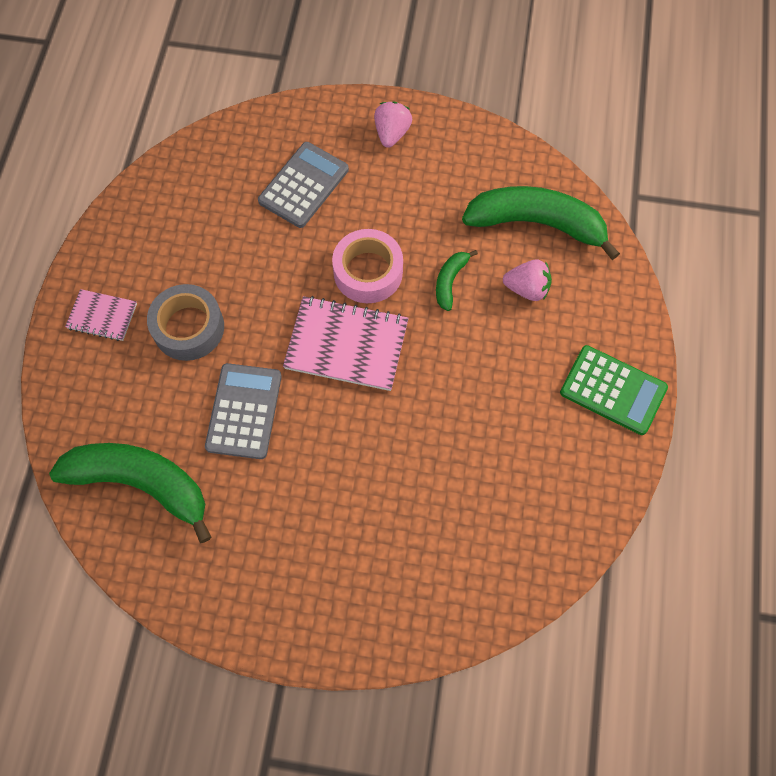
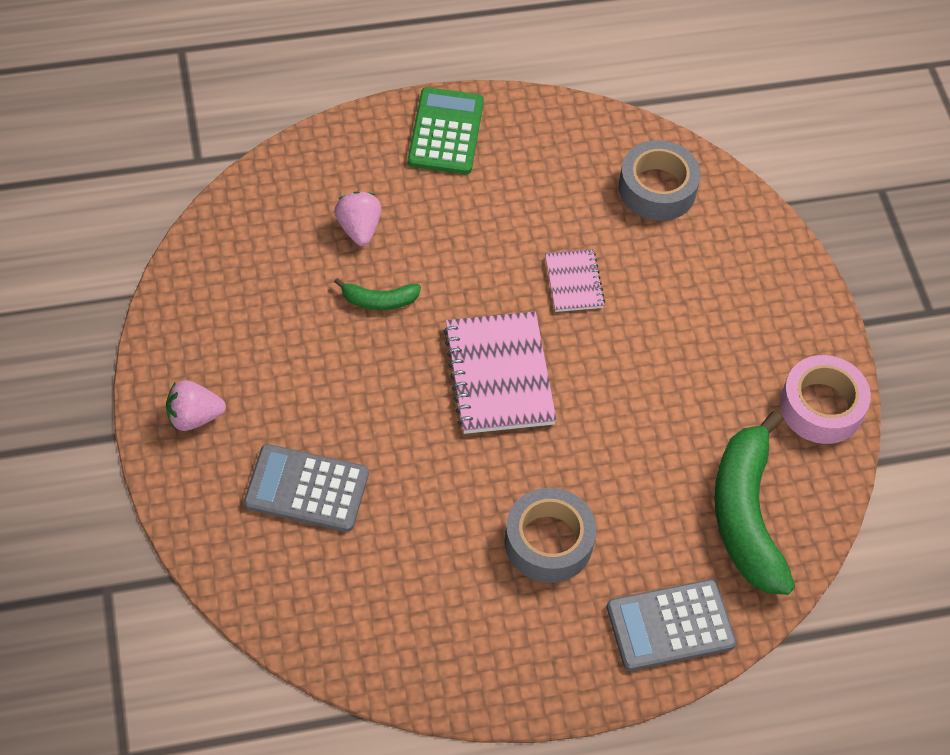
camera: 115 degrees left, 10 degrees down
pink notebook [65,289,137,341] -> pink notebook moved to [545,249,605,312]
grey calculator [205,363,282,459] -> grey calculator moved to [607,579,736,671]
pink tape [332,229,403,303] -> pink tape moved to [780,355,871,444]
green banana [462,186,620,260] -> none
none -> grey tape [618,140,701,221]

